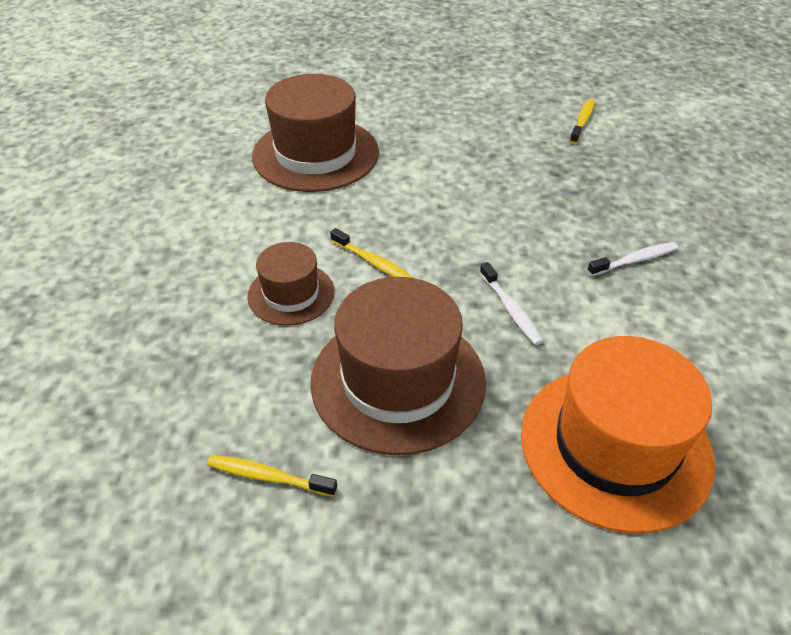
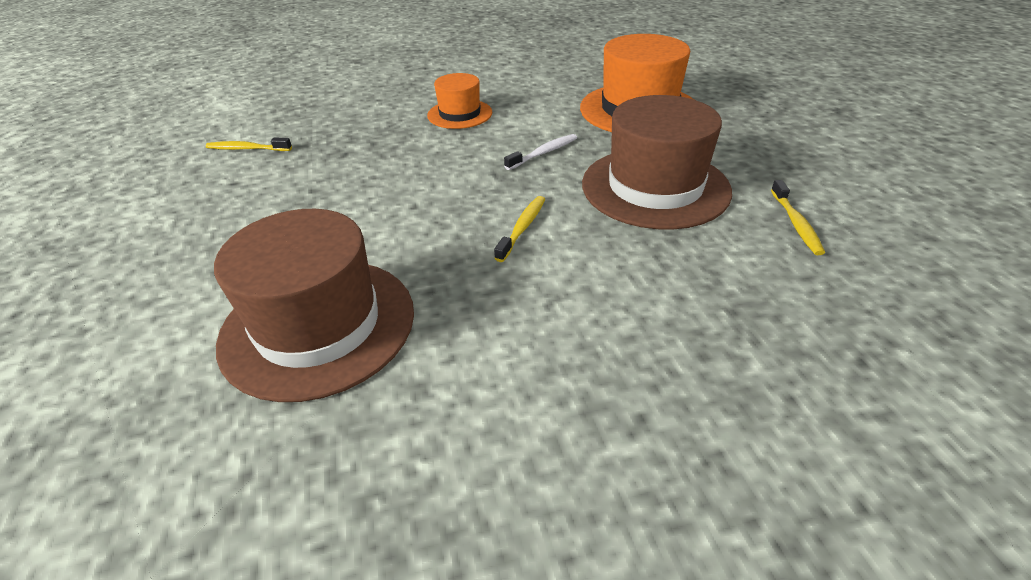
camera: 105 degrees left, 5 degrees down
brown hat [248,242,335,326] -> none
white toothbrush [587,242,678,276] -> orange hat [427,73,492,129]

